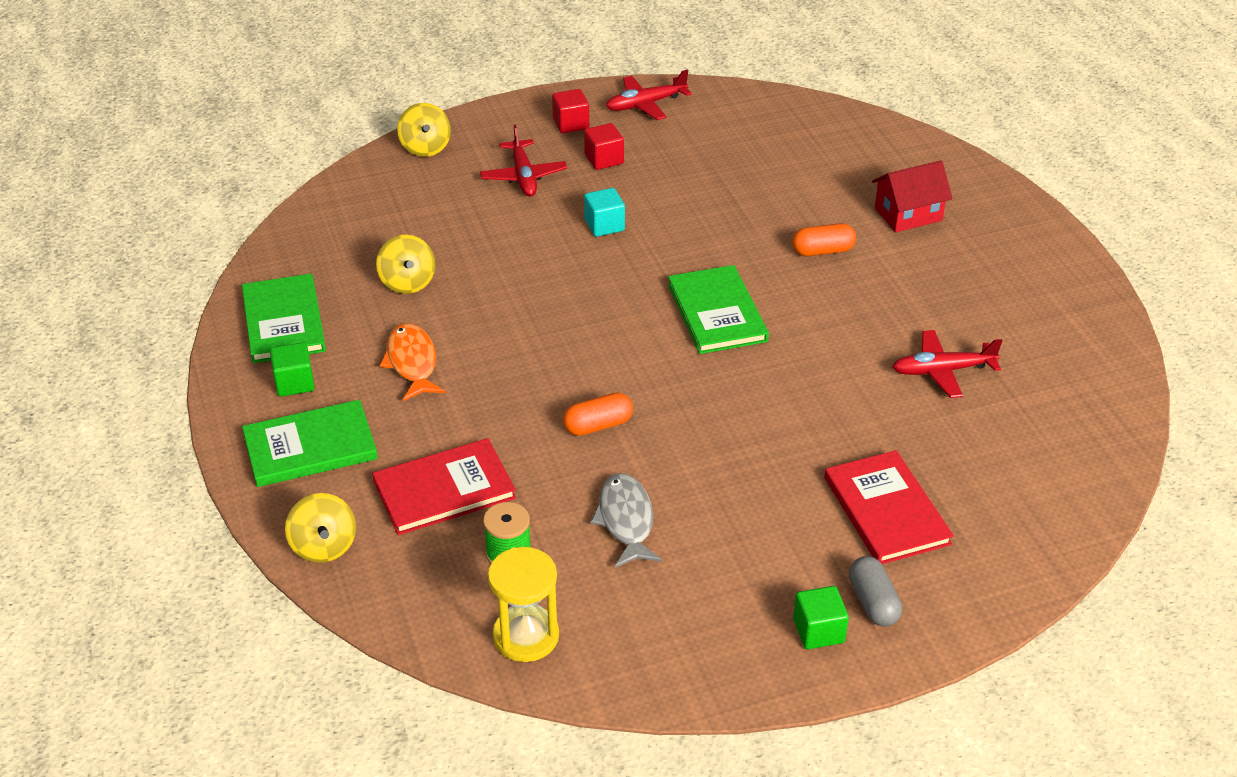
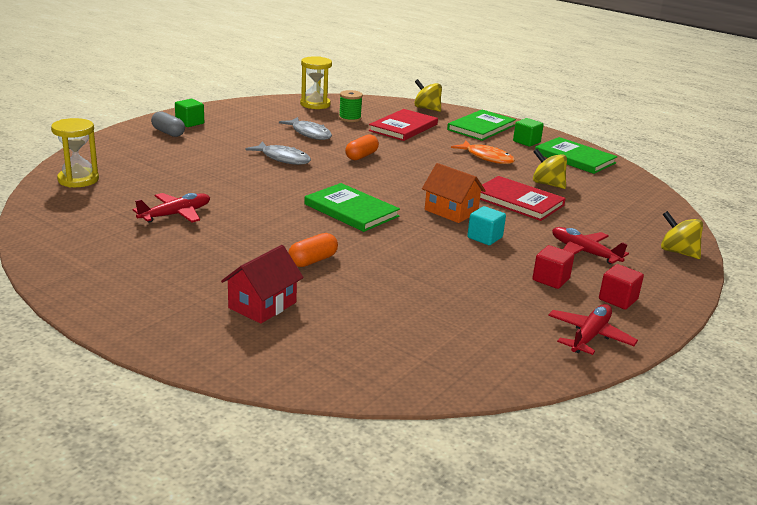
camera: 145 degrees right, 15 degrees down
red book [824,450,954,564] -> red book moved to [480,176,566,221]
none -> yellow hourglass [51,118,99,187]
none -> grey fish [245,141,311,165]
none -> orange house [422,163,486,223]

